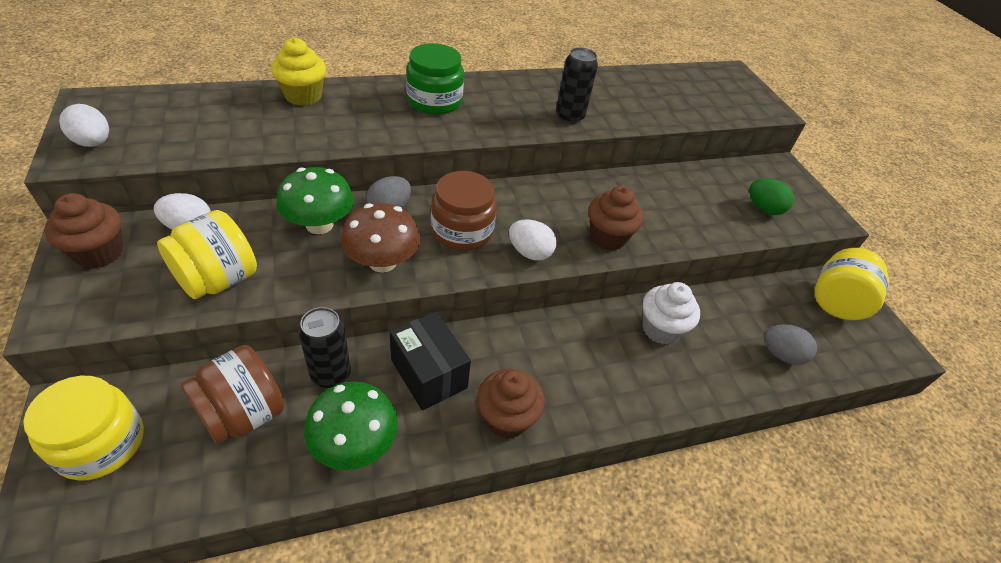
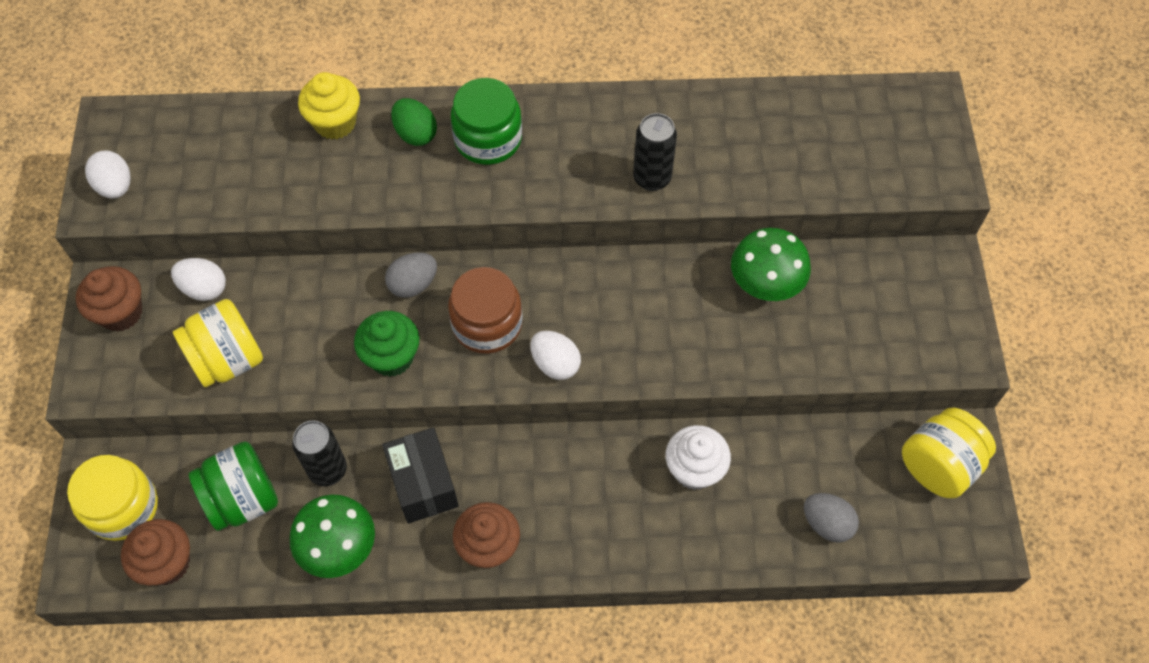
camera: 20 degrees right, 15 degrees up
brown jar [181,345,285,445] -> green jar [189,441,278,531]
green mushroom [276,167,354,234] -> green mushroom moved to [731,228,811,301]
brown mushroom [341,203,420,273] -> green cupcake [354,311,419,377]
brown cupcake [588,186,644,251] -> brown cupcake moved to [121,519,190,586]
green egg [749,178,794,215] -> green egg moved to [391,98,437,146]

